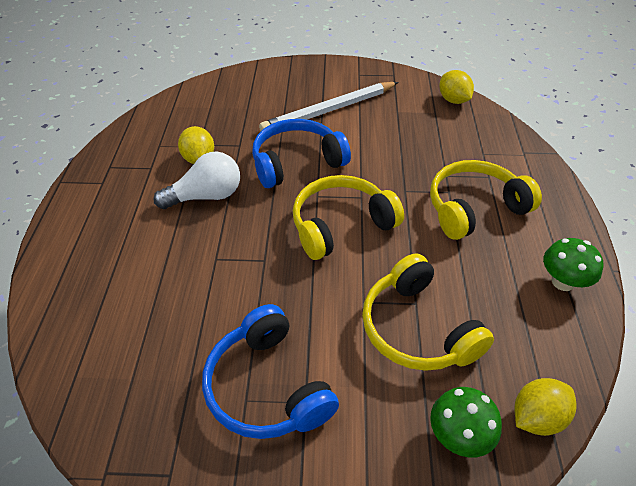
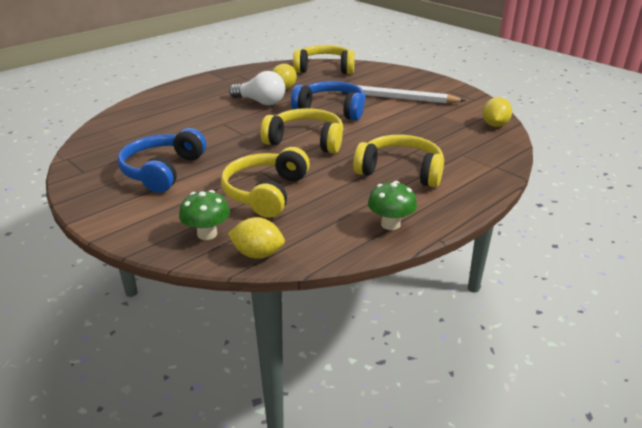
camera: 45 degrees right, 15 degrees down
none -> yellow headphones [293,45,355,74]

